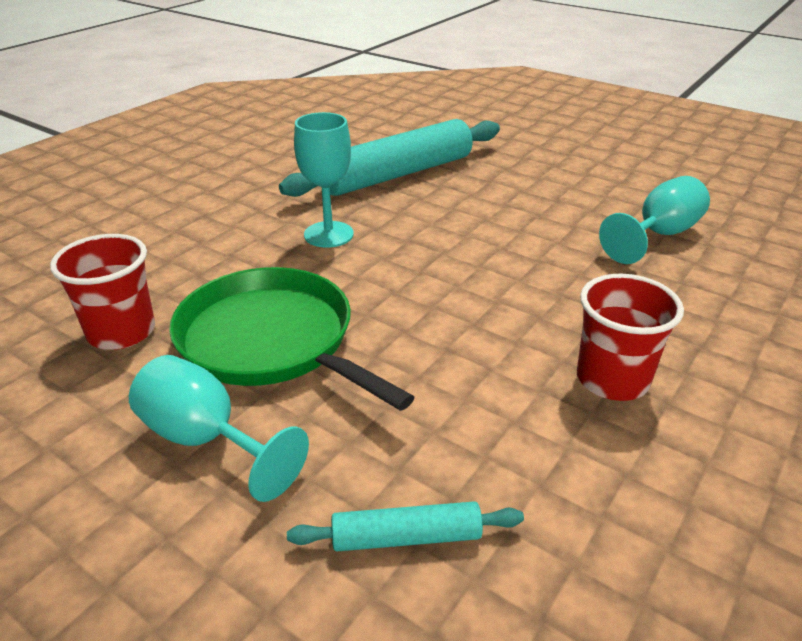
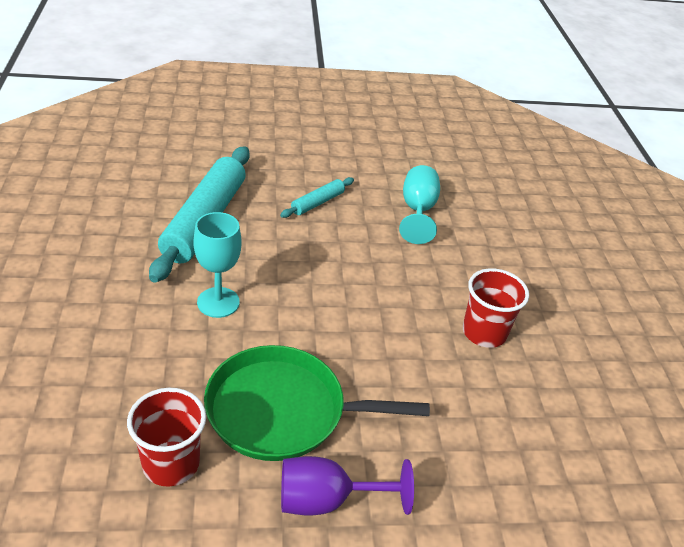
camera: 45 degrees left, 5 degrees up
turquoise goblet [129,355,309,502] -> purple goblet [281,456,414,516]
turquoise rolling pin [287,501,524,551] -> turquoise rolling pin moved to [280,177,354,218]

